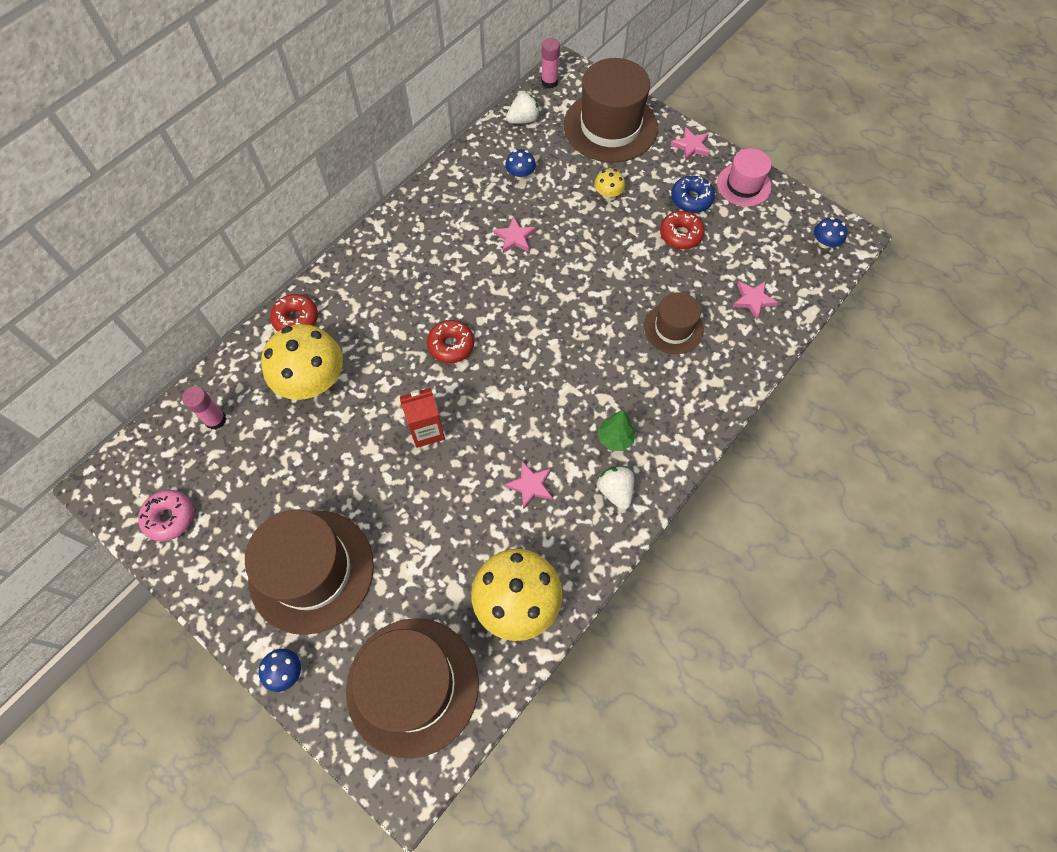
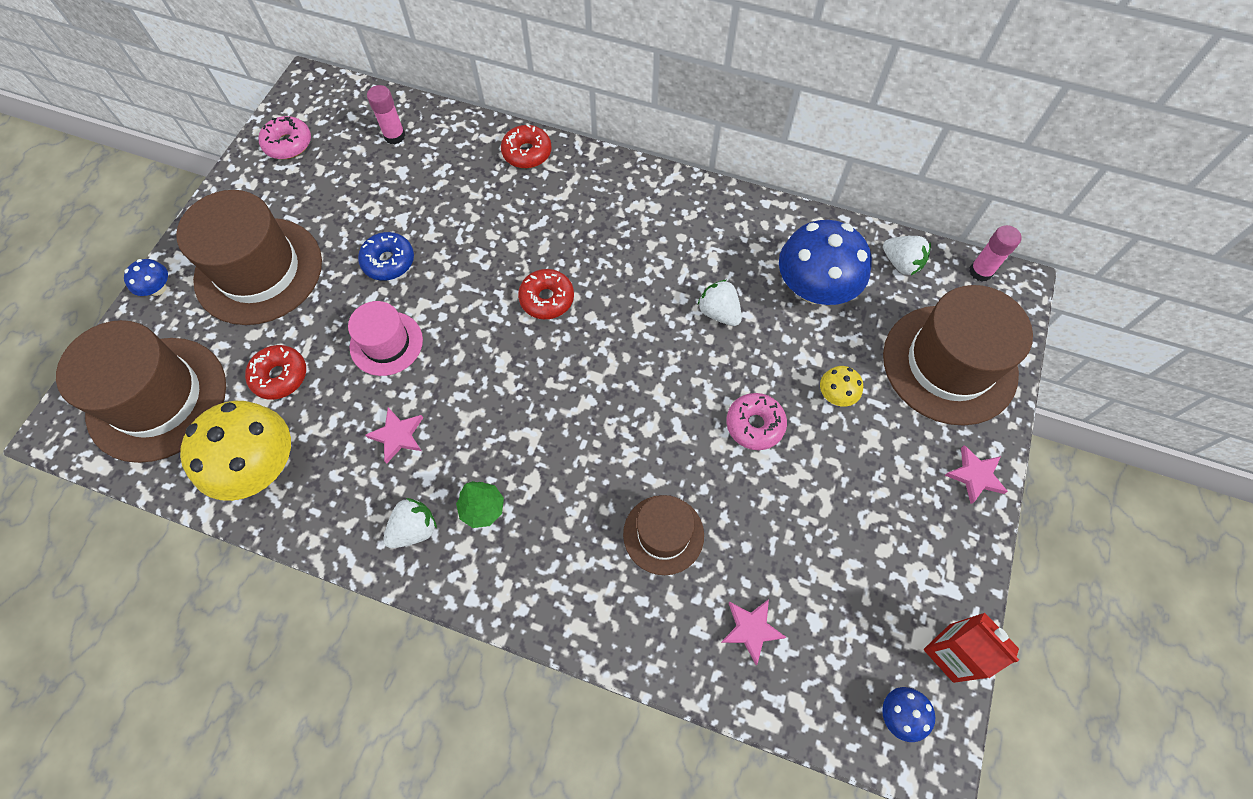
camera: 70 degrees right, 0 degrees up
yellow mushroom [261,324,343,400] -> none
red carton [400,388,445,448] -> red carton moved to [924,612,1019,683]
pink star [493,216,536,253] -> white strawberry [698,280,742,326]
blue mushroom [505,149,536,180] -> blue mushroom [779,220,872,305], size x2.22
red donut [660,211,705,249] -> red donut moved to [245,345,306,400]
blue donut [671,176,715,213] -> blue donut moved to [358,232,414,281]
pink hat [717,148,771,207] -> pink hat moved to [348,301,423,376]
none -> pink donut [726,393,787,450]

